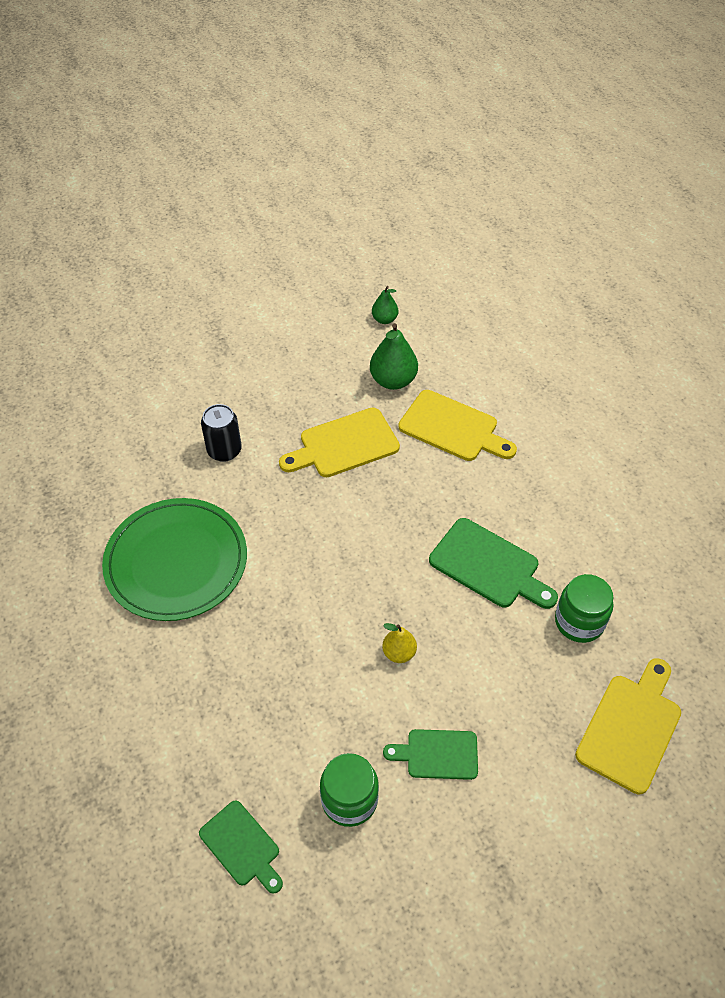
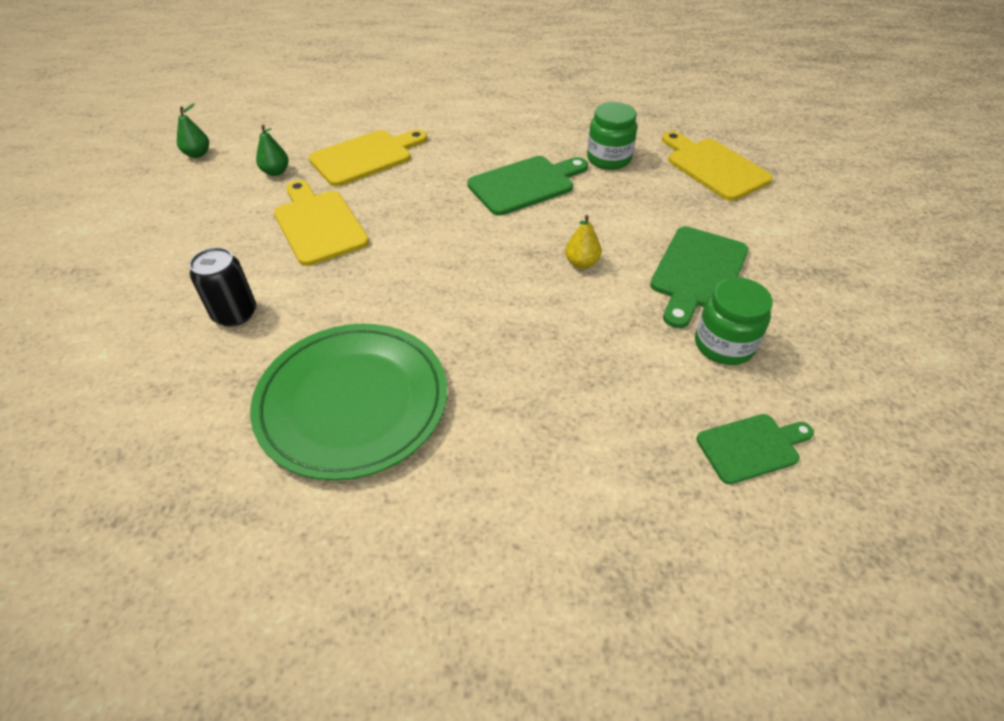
camera: 65 degrees left, 5 degrees down
yellow cutting board [279,408,400,477] -> yellow cutting board turned 150 degrees clockwise [274,180,369,266]
green pear [370,323,418,390] -> green pear [256,125,289,176], size x0.59
green cutting board [383,729,478,780] -> green cutting board [650,226,748,328], size x1.56

